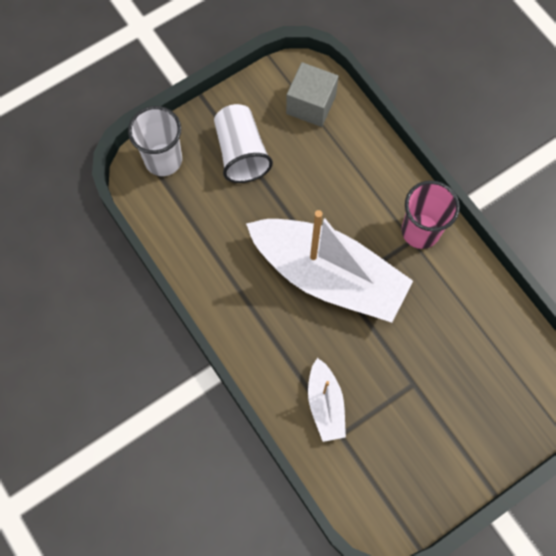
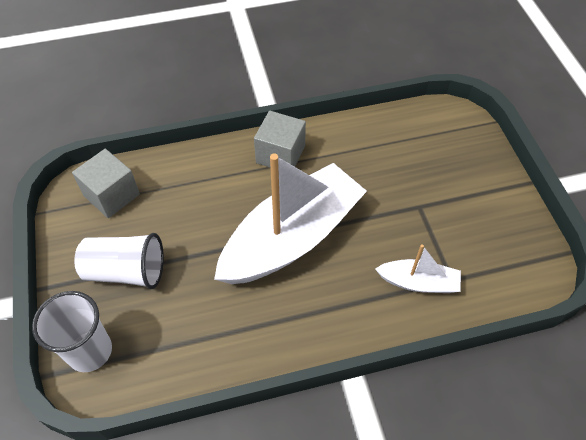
camera: 70 degrees left, 15 degrees down
pink cup [402,180,460,249] -> grey cube [254,111,306,167]

